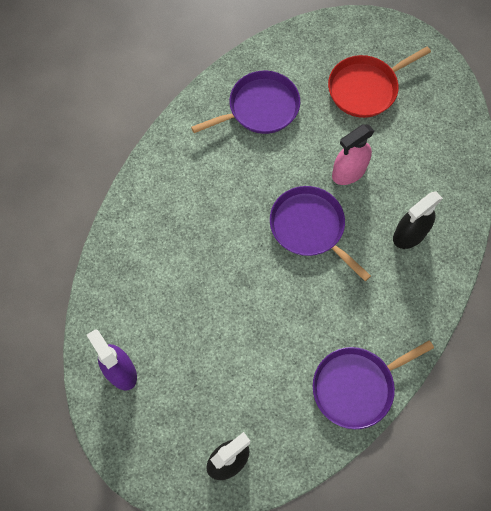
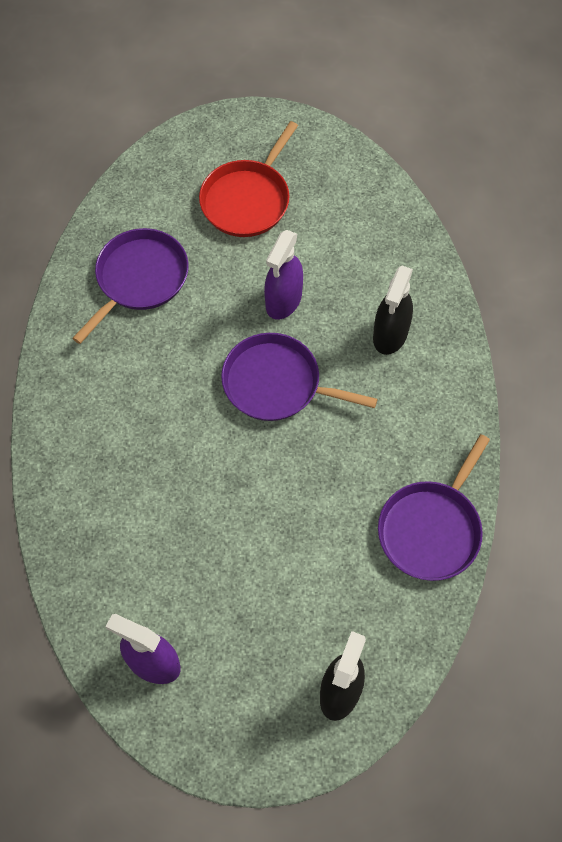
camera: 30 degrees left, 5 degrees down
pink spray bottle [332,124,374,185] -> purple spray bottle [264,230,303,320]

